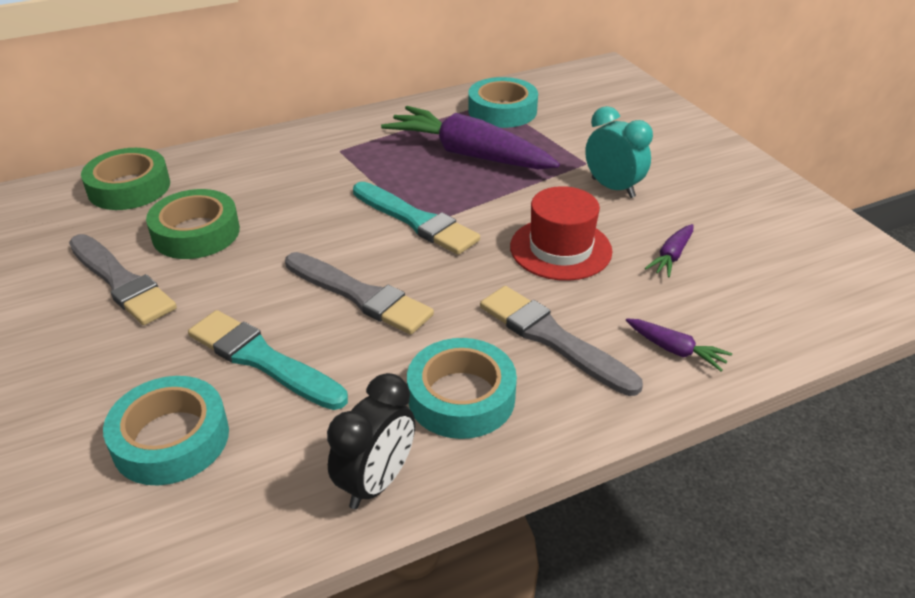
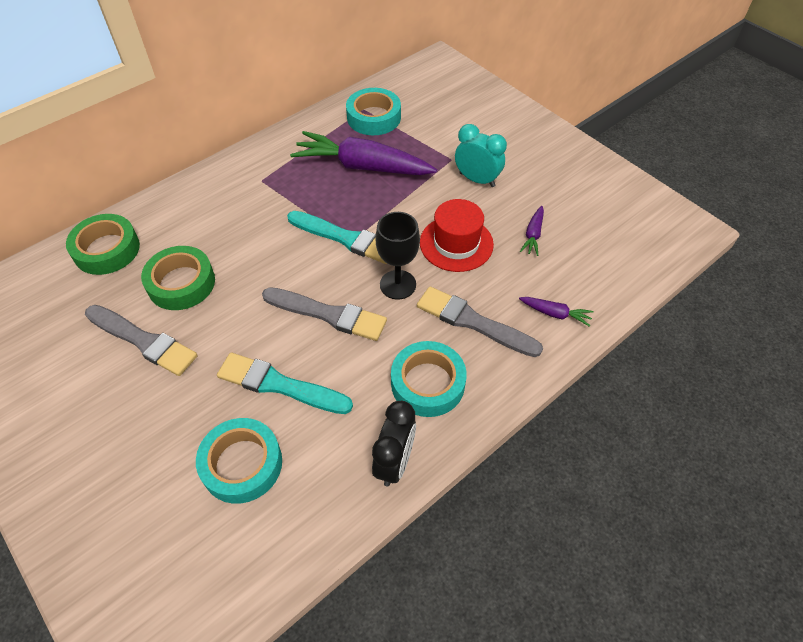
camera: 15 degrees left, 15 degrees up
none -> black goblet [375,212,420,300]

